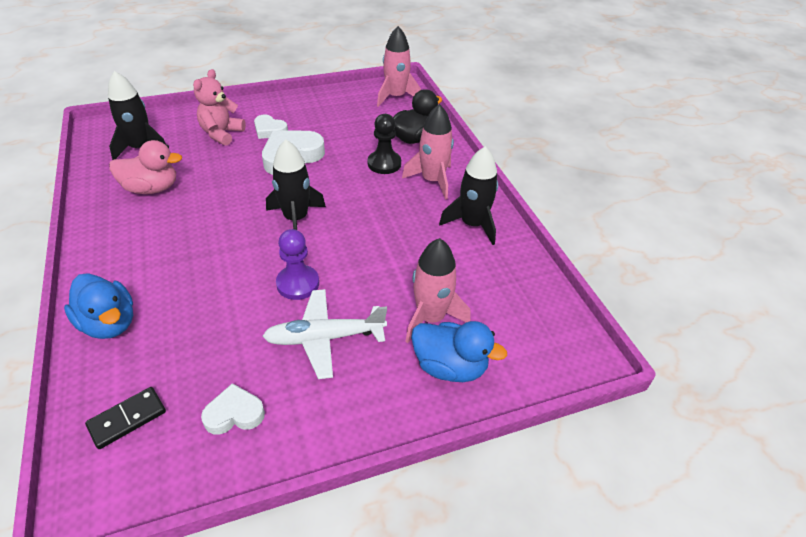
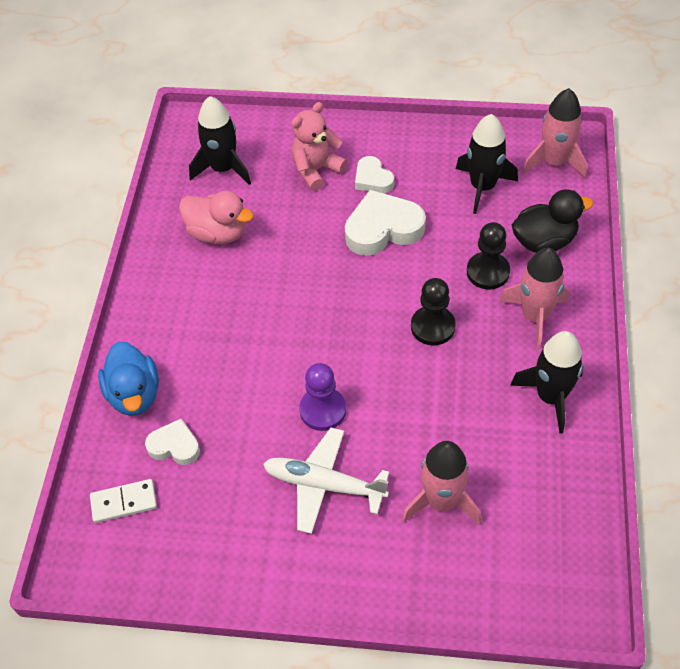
camera: 30 degrees right, 10 degrees up
black domino [85,387,166,449] -> white domino [90,479,157,523]
white heart [201,383,265,435] -> white heart moved to [145,419,200,465]
black rocket [266,139,326,230] -> black rocket moved to [456,114,518,214]
blue duck [411,321,507,382] -> none
none -> black pawn [411,278,456,345]

